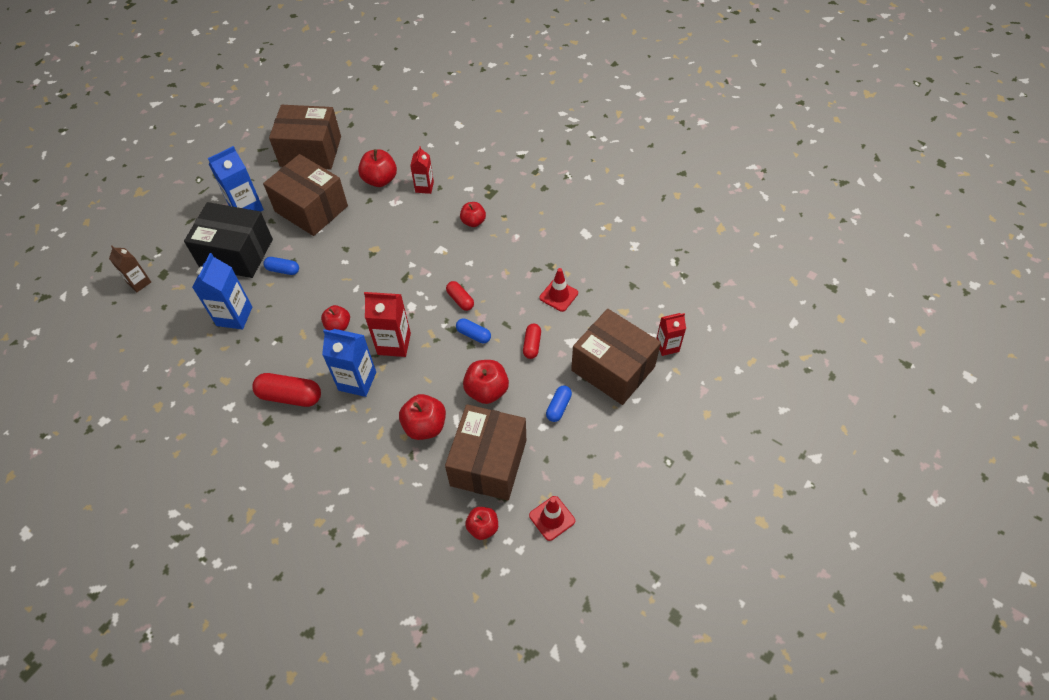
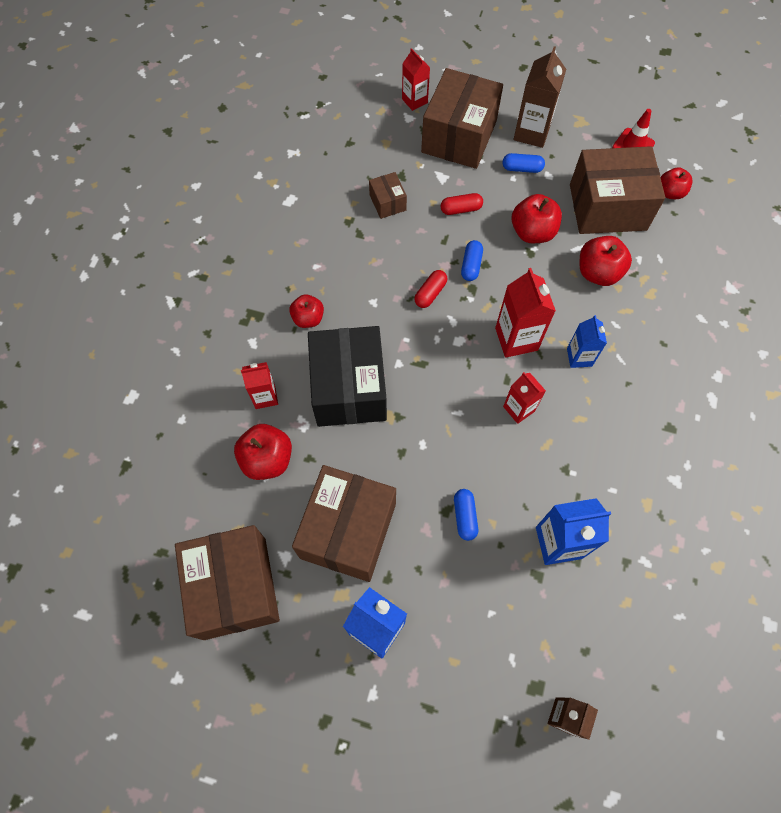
camera: 110 degrees left, 10 degrees up
black box [184,202,273,278] -> black box moved to [308,326,387,427]
red capsule [252,373,321,407] -> none
red apple [321,305,350,331] -> red carton [503,372,546,424]
blue carton [322,329,376,397] -> blue carton [567,315,607,368], size x0.63
red traffic cone [540,268,578,312] -> brown box [369,172,407,219]
none -> brown carton [514,46,566,148]

